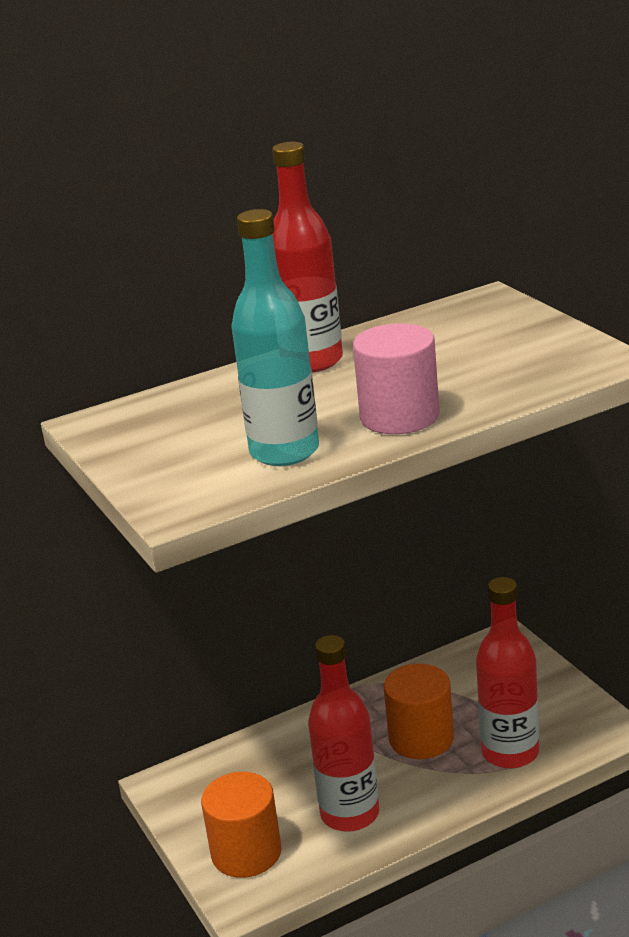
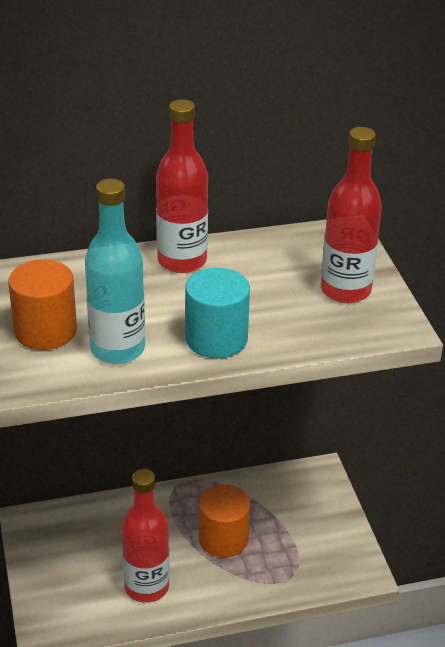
camera: 10 degrees right, 10 degrees up
orange cylinder [201,772,282,878] -> orange cylinder moved to [8,260,77,350]
pink cylinder [353,323,440,434] -> turquoise cylinder [185,268,250,358]
red bottle [476,577,539,769] -> red bottle moved to [321,127,382,303]

